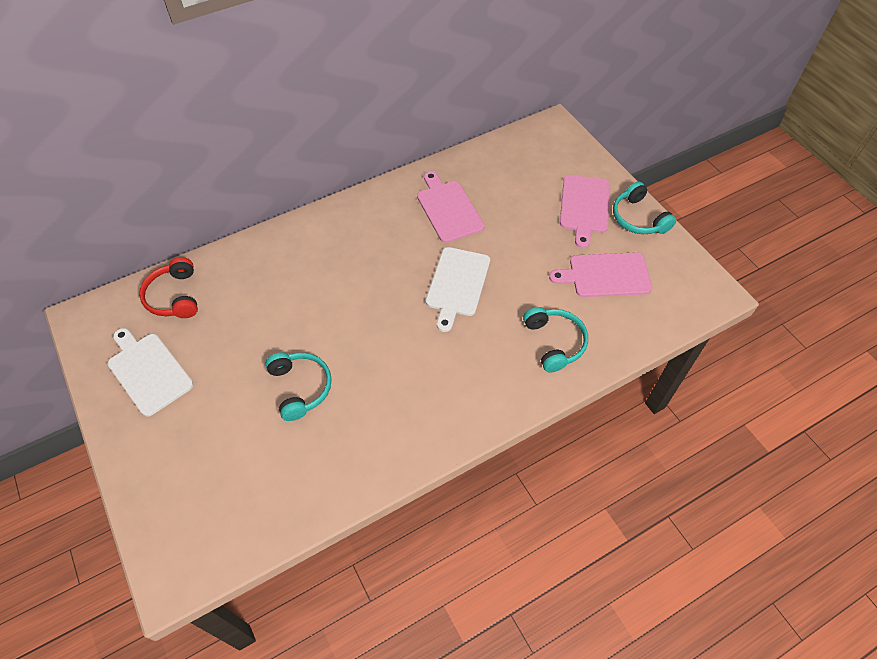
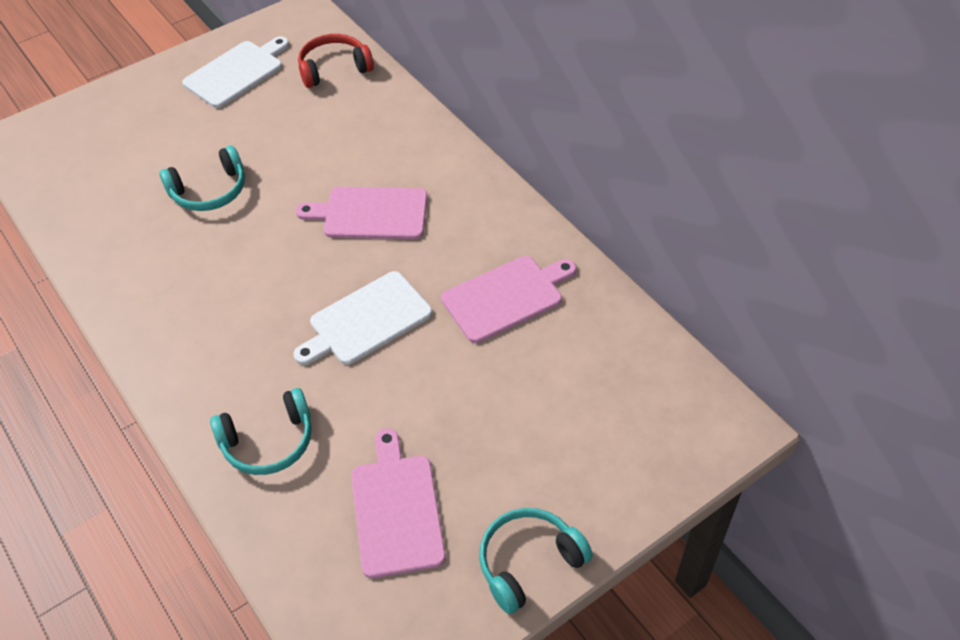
camera: 85 degrees right, 5 degrees down
white cutting board [426,247,490,332] -> white cutting board turned 45 degrees counterclockwise [294,271,432,365]
pink cutting board [560,175,610,248] -> pink cutting board moved to [296,187,428,239]

